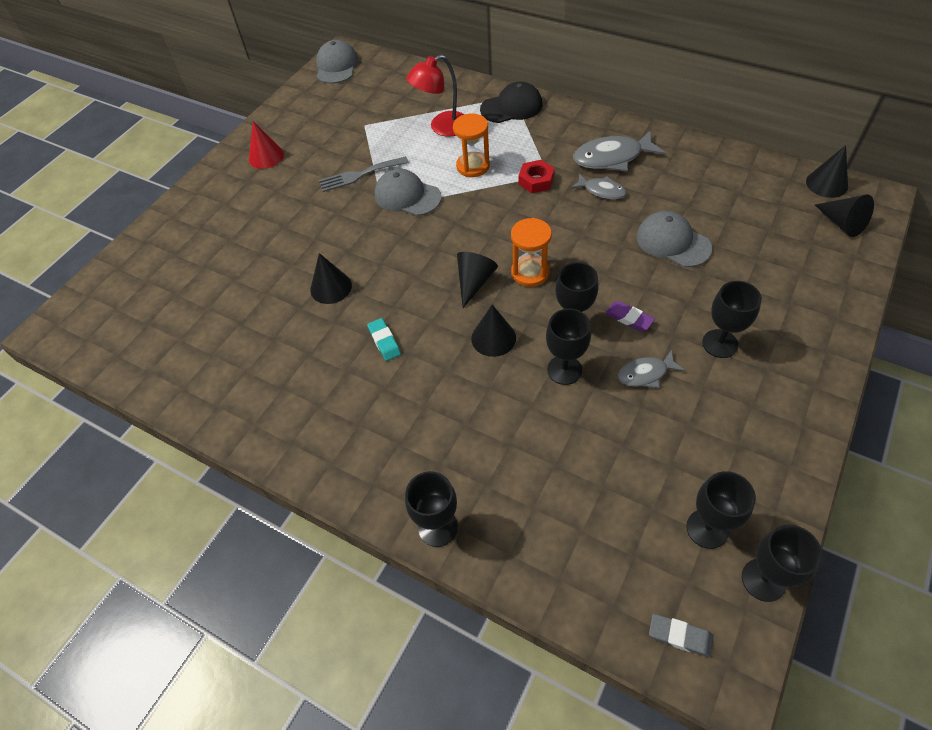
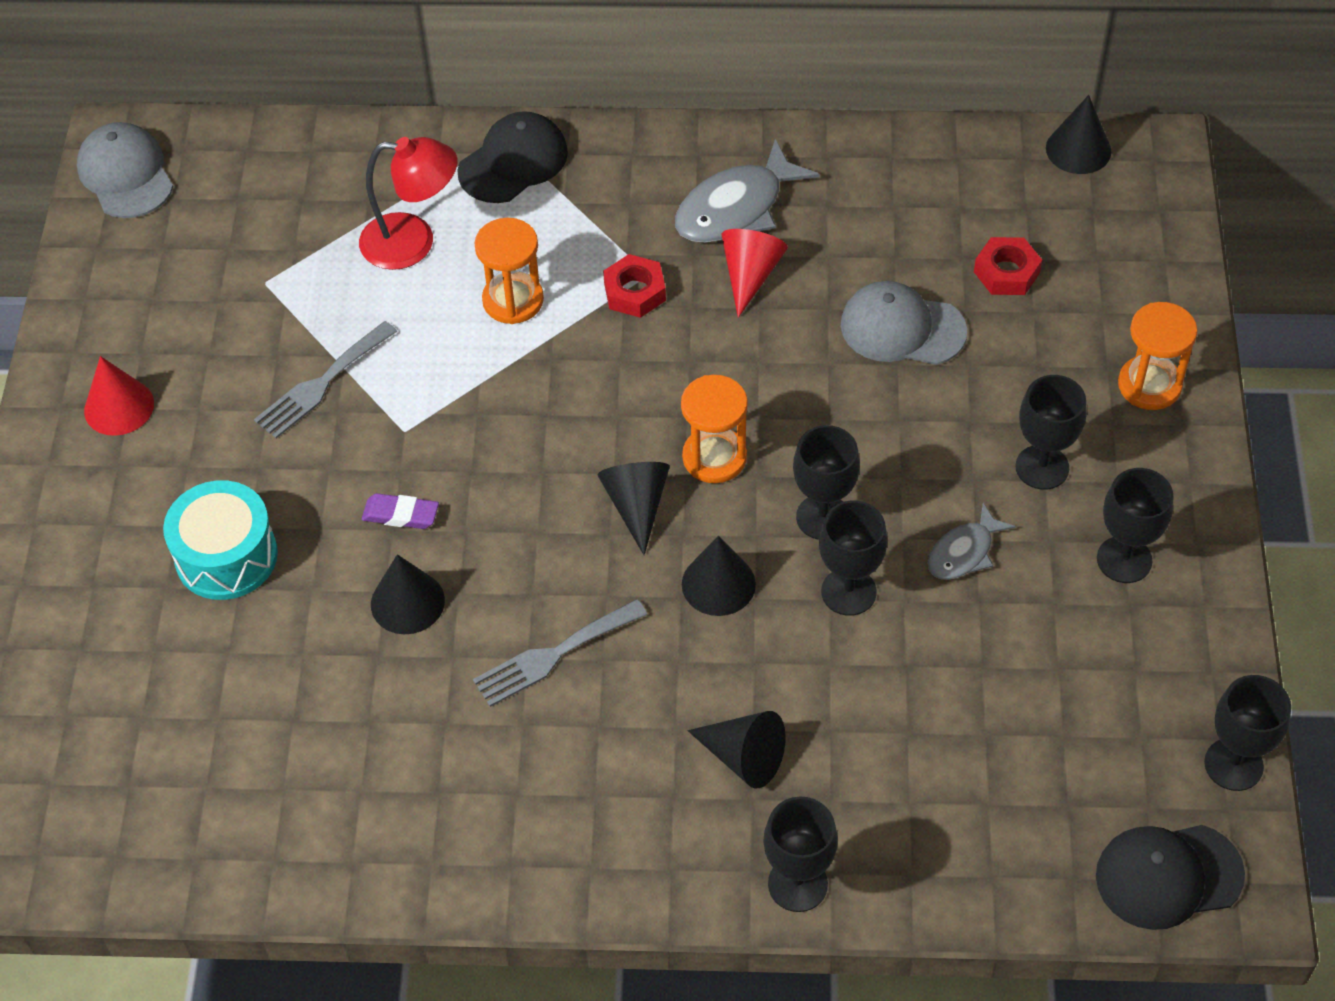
camera: 30 degrees left, 0 degrees up
turquoise eraser [367,318,401,361] -> grey fork [473,599,647,707]
grey cap [375,169,442,216] -> none
red lamp [406,55,465,137] -> red lamp turned 120 degrees counterclockwise [359,137,457,270]
grey fish [571,174,626,199] -> red cone [721,229,788,318]
purple eraser [605,301,655,331] -> purple eraser moved to [362,493,439,529]
grey eraser [649,614,713,657] -> black cap [1096,825,1245,930]
black goblet [686,471,756,549] -> black goblet moved to [1097,468,1173,583]
black cone [815,194,874,237] -> black cone moved to [688,711,786,788]
none -> turquoise drum [163,480,278,600]
none -> red nut [974,237,1042,295]
none -> orange hourglass [1118,302,1197,410]

